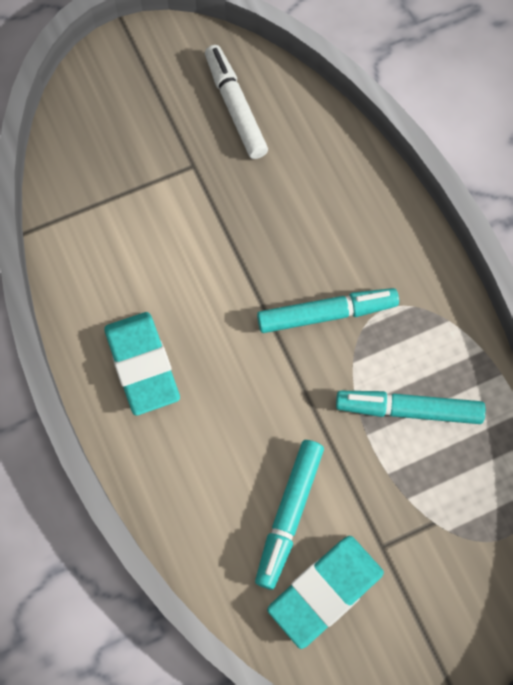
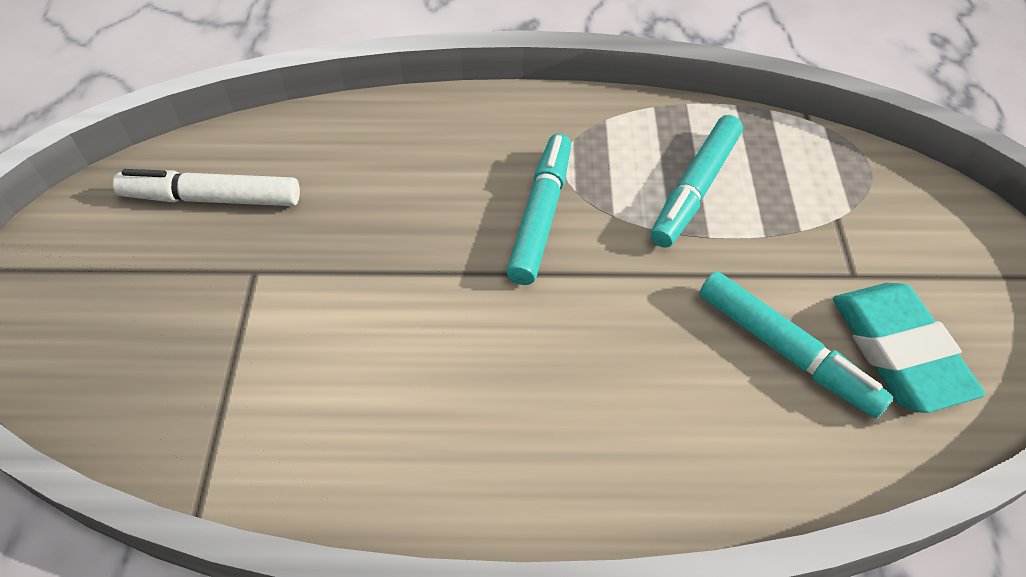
camera: 65 degrees left, 15 degrees down
turquoise eraser [104,312,180,416] -> none

